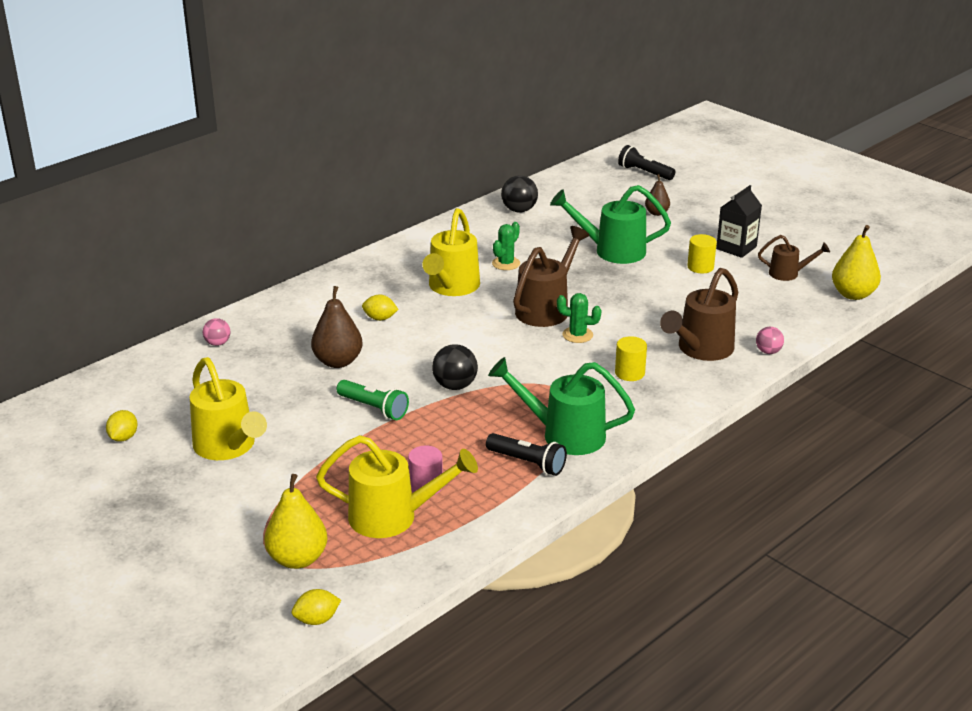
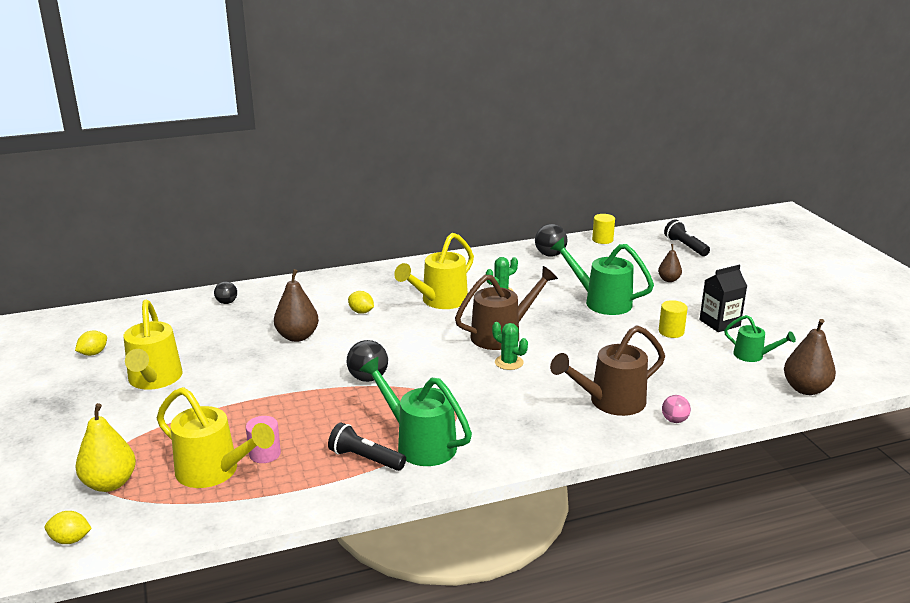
camera: 25 degrees right, 5 degrees down
pink ball [203,318,231,346] -> black ball [214,281,237,304]
green flashlight [336,380,409,420] -> none
black flashlight [486,433,567,476] -> black flashlight turned 150 degrees clockwise [328,422,406,471]
yellow cylinder [615,336,647,381] -> yellow cylinder moved to [592,214,615,244]
brown watering can [758,235,830,281] -> green watering can [724,315,796,362]
yellow pear [832,225,881,300] -> brown pear [784,319,836,395]

